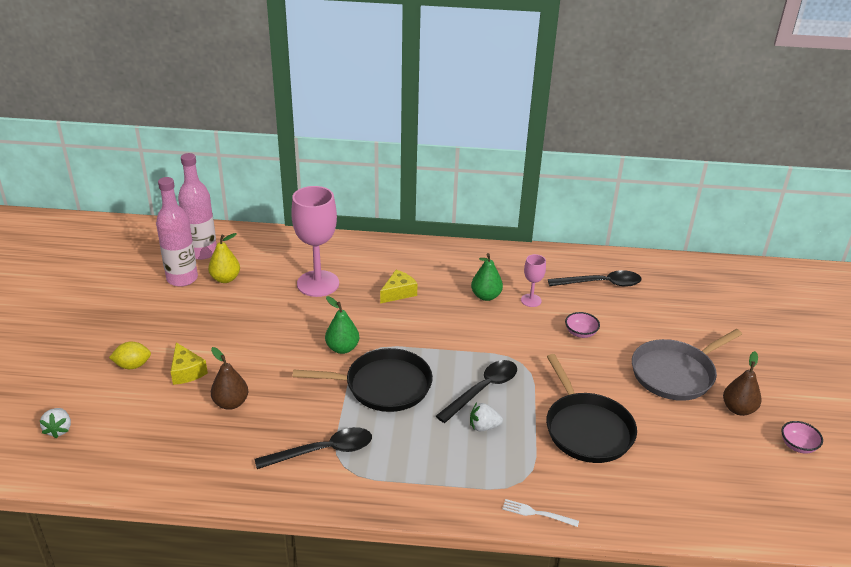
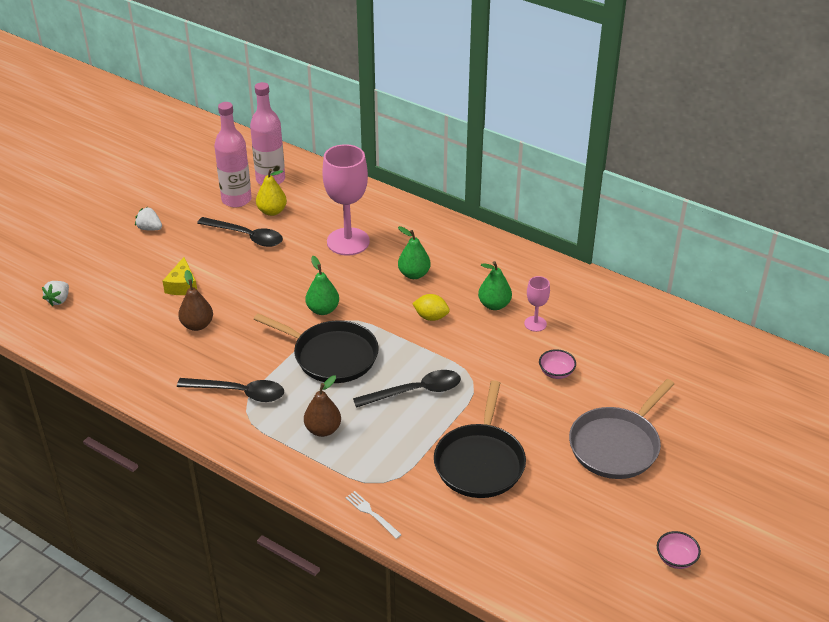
camera: 30 degrees right, 5 degrees up
yellow lemon [109,342,151,369] -> yellow lemon moved to [412,294,450,321]
yellow cheese [380,270,418,304] -> green pear [398,226,430,279]
white strawberry [470,403,503,431] -> white strawberry moved to [135,207,162,231]
black spoon [548,270,641,287] -> black spoon moved to [197,217,283,247]
grey pan [632,329,742,401] -> grey pan turned 45 degrees counterclockwise [569,379,674,479]
brown pear [723,351,761,416] -> brown pear moved to [304,376,341,437]

